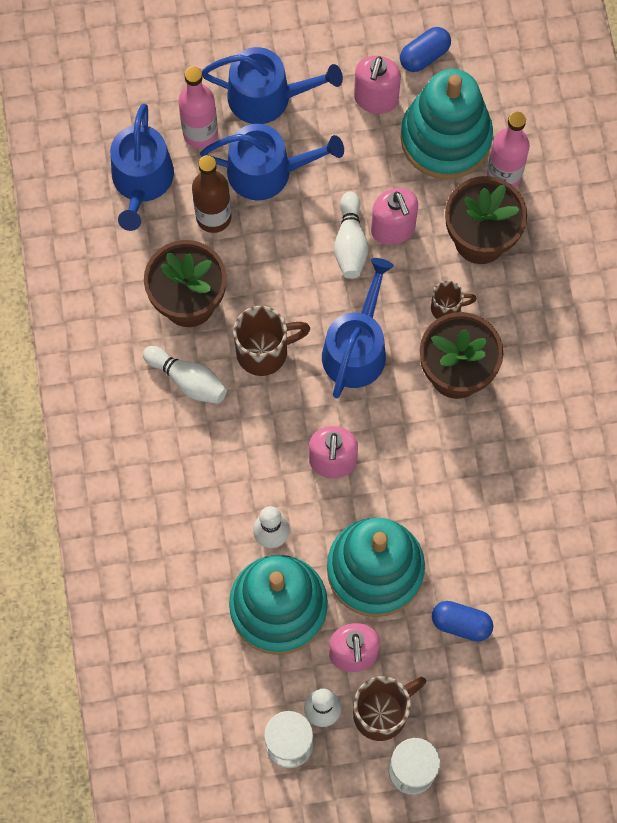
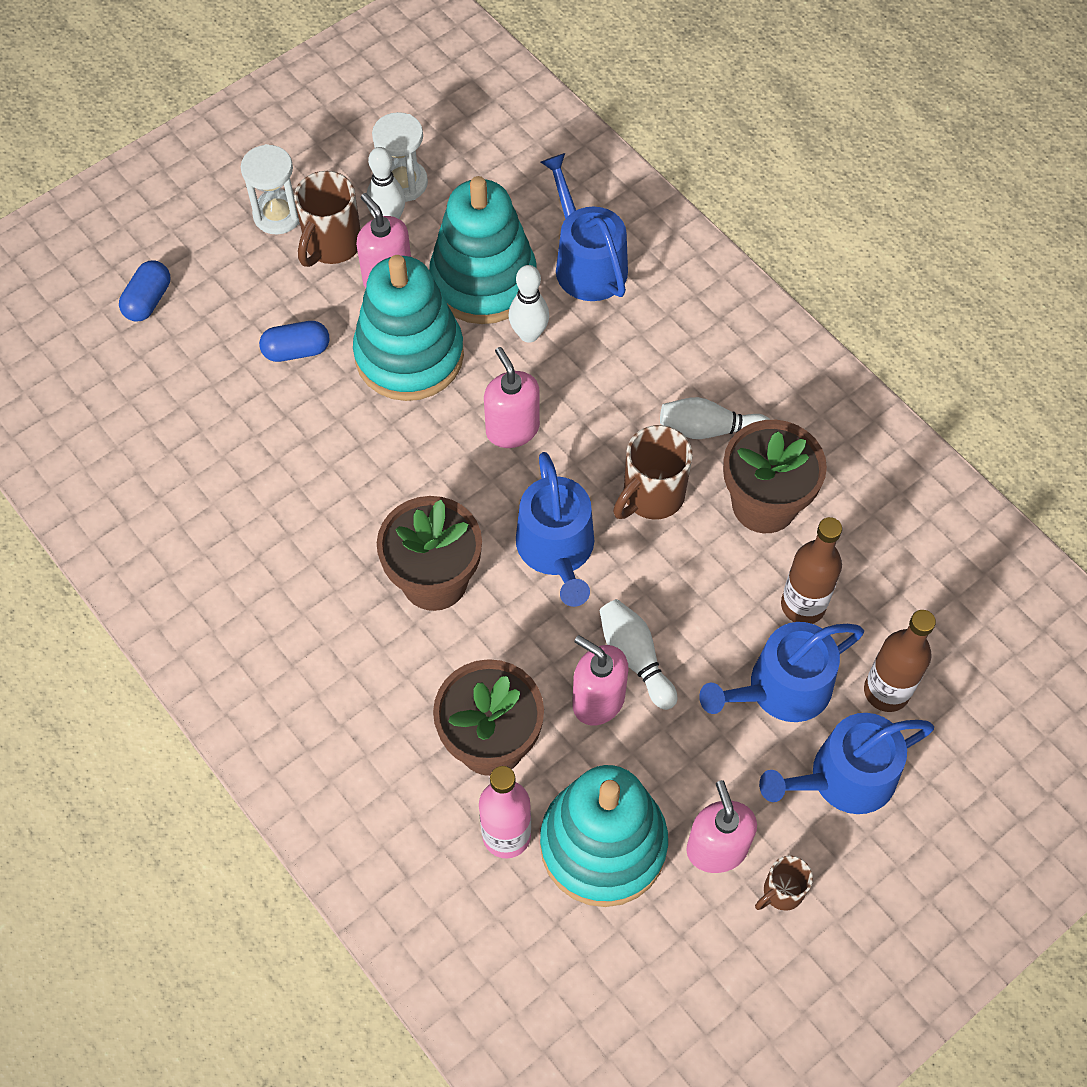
camera: 150 degrees right, 10 degrees down
blue watering can [110,104,174,231] -> blue watering can moved to [541,153,628,301]
pink bottle [178,67,218,148] -> brown bottle [864,610,936,712]
blue capsule [400,27,451,72] -> blue capsule moved to [119,260,170,322]
brown mug [431,281,477,319] -> brown mug moved to [755,856,813,911]

